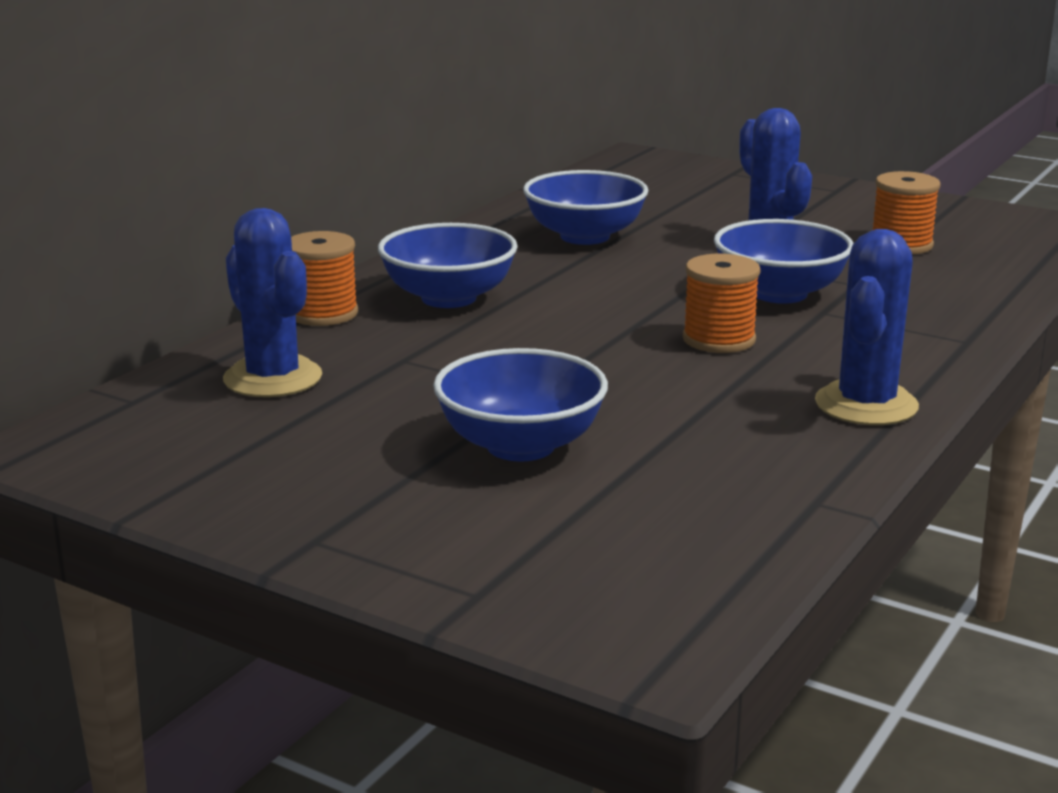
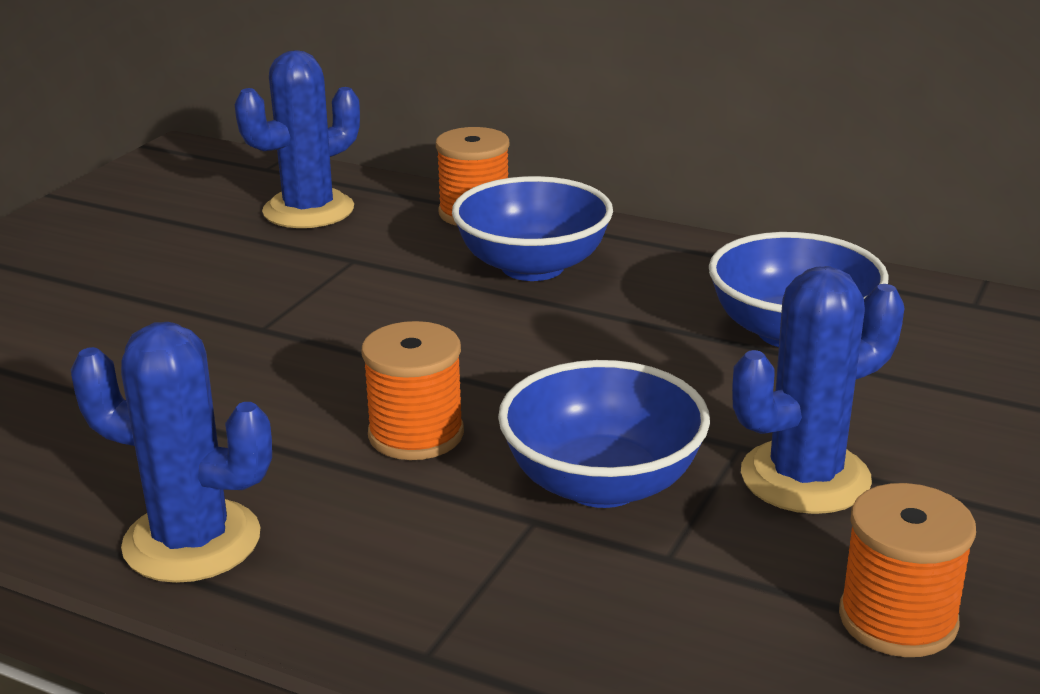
camera: 85 degrees right, 5 degrees up
blue bowl [433,348,608,461] -> none

